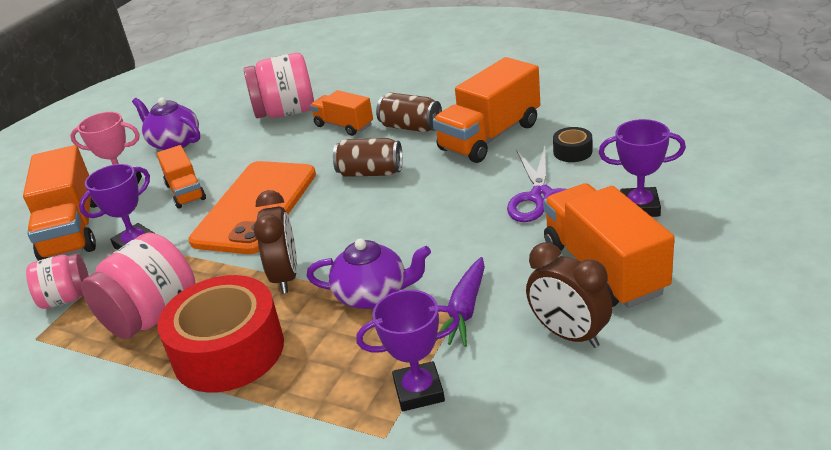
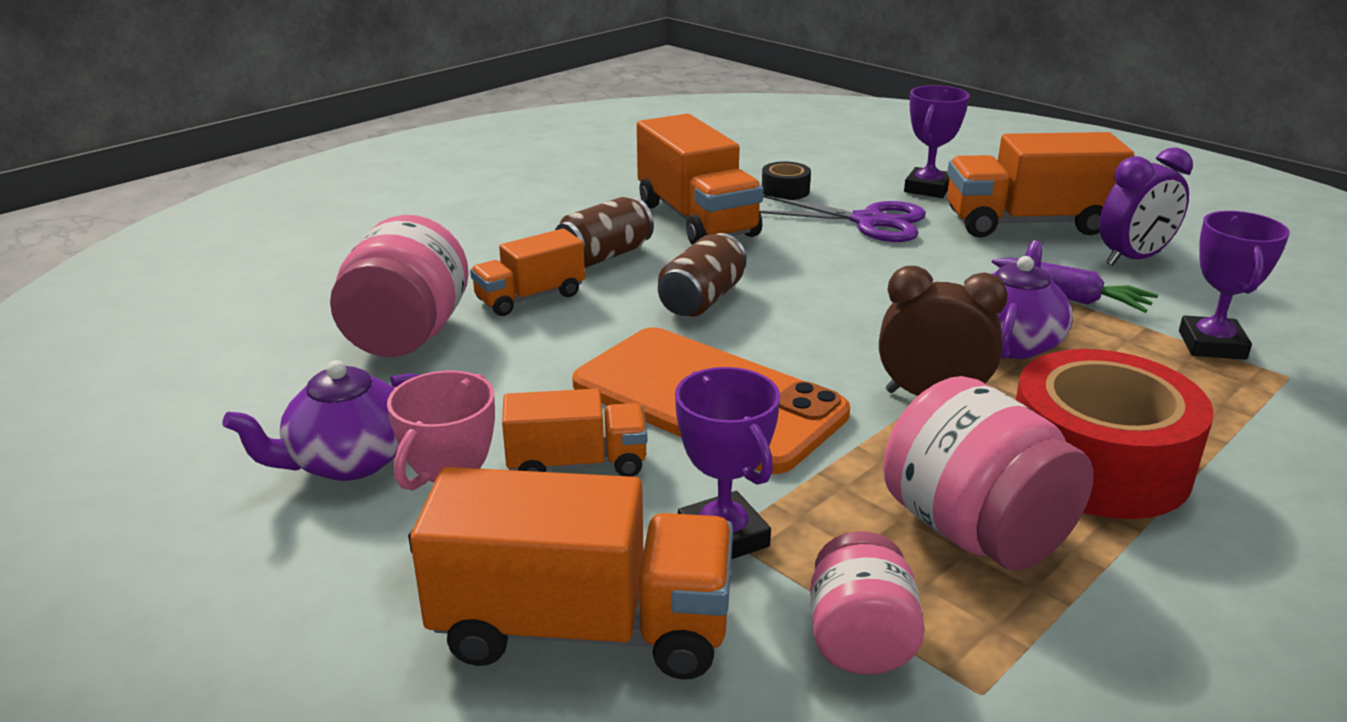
camera: 75 degrees left, 5 degrees down
brown clock [526,243,613,348] -> purple clock [1099,147,1193,266]

